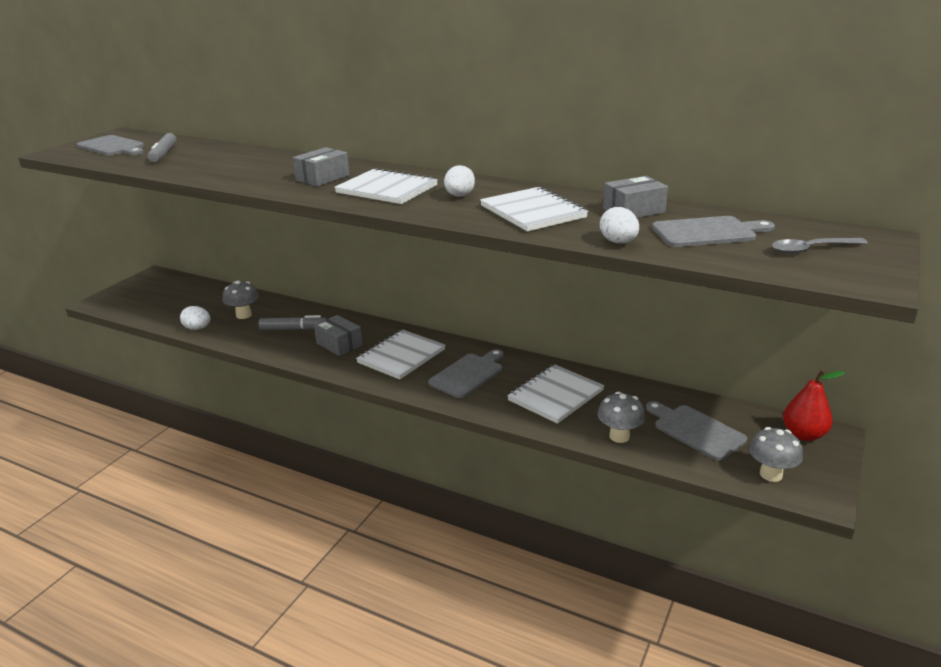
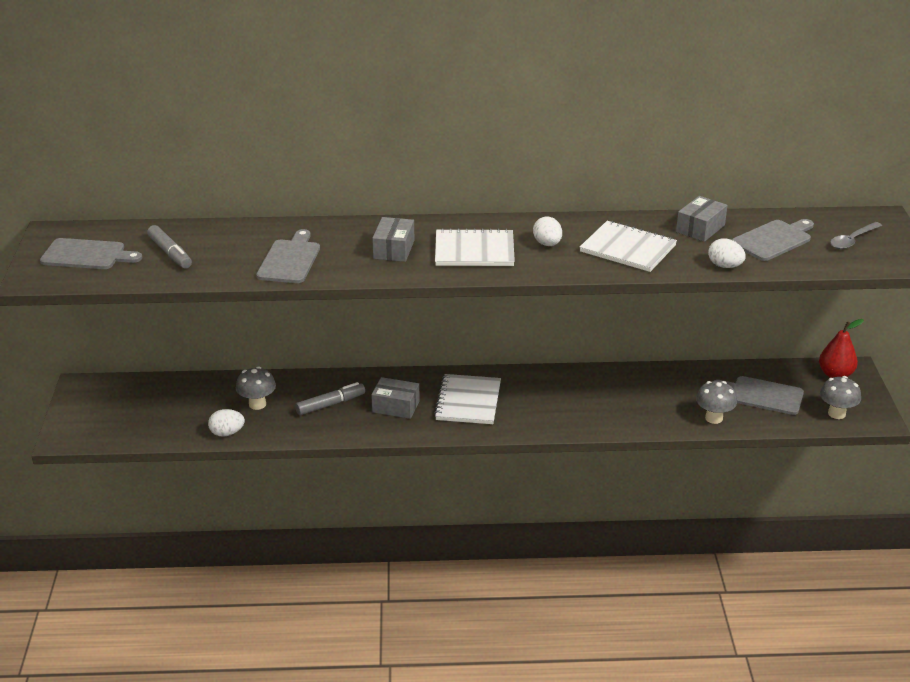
camera: 30 degrees left, 5 degrees up
grey cutting board [428,349,504,398] -> grey cutting board moved to [256,229,320,283]
white notebook [507,365,604,424] -> none

